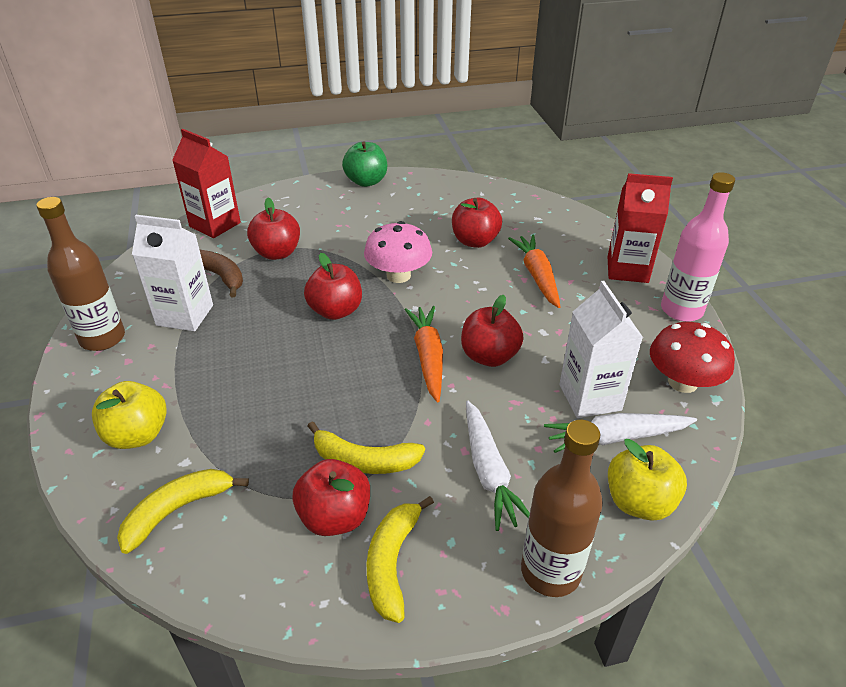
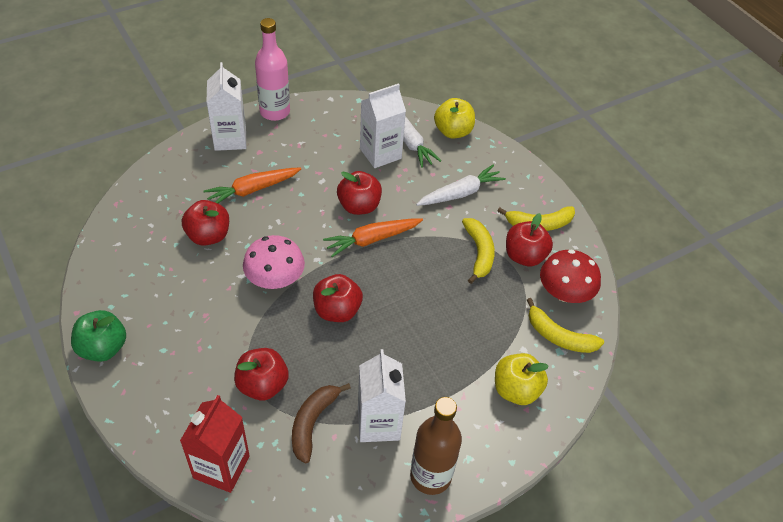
camera: 110 degrees left, 10 degrees up
brown bottle [521,420,603,597] -> none
red carton [608,173,673,283] -> white carton [206,62,246,151]
red mushroom [650,322,735,393] -> red mushroom moved to [540,250,601,303]

